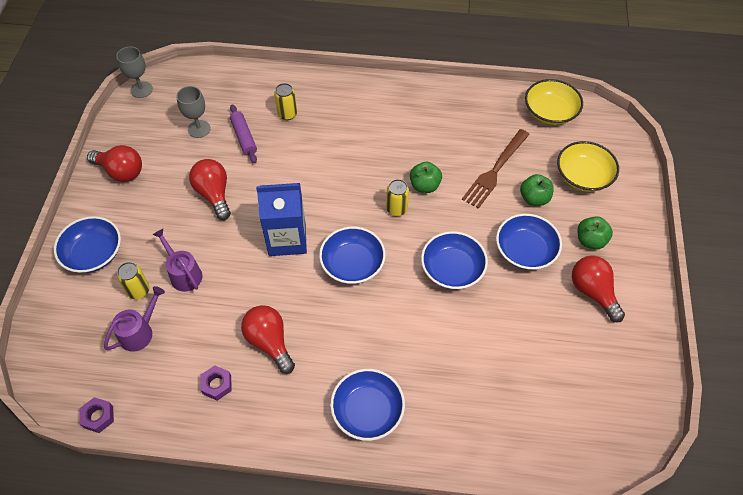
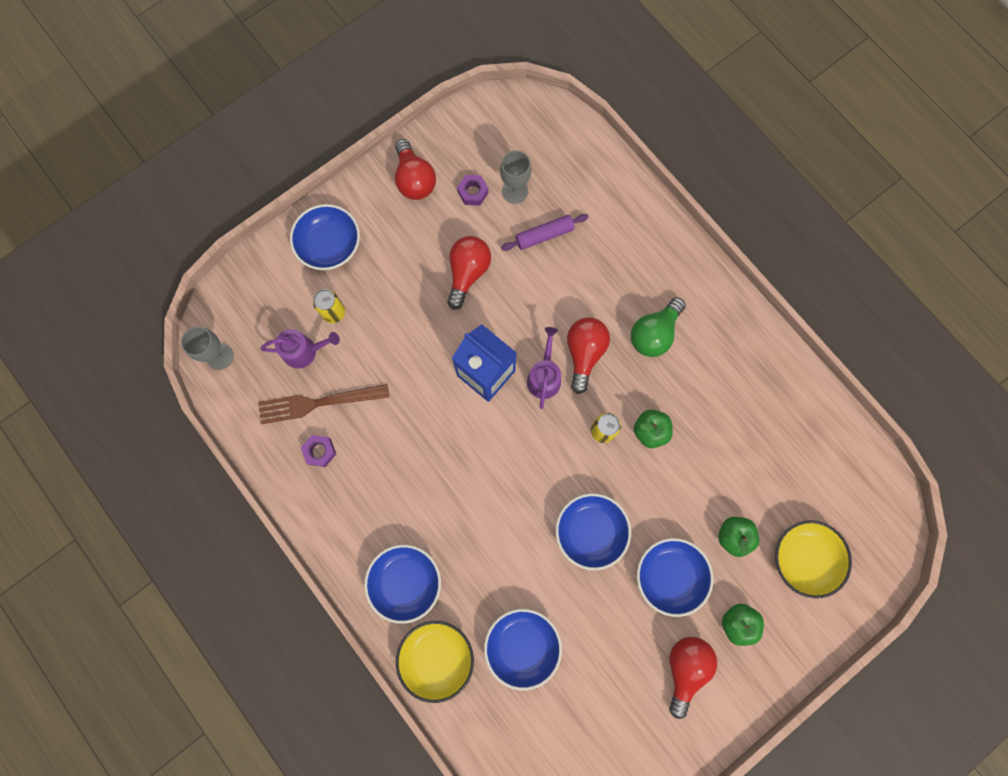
camera: 45 degrees right, 20 degrees up
purple nut [80,397,114,433] -> purple nut moved to [457,175,489,205]
grey goblet [116,46,153,98] -> grey goblet moved to [181,326,234,370]
purple watering can [153,229,202,292] -> purple watering can moved to [527,327,561,409]
purple rolling pin [230,104,257,163] -> purple rolling pin turned 45 degrees clockwise [501,214,589,251]
red light bulb [241,305,295,374] -> red light bulb moved to [567,317,610,394]
yellow can [274,83,297,120] -> none
blue bowl [319,227,386,284] -> blue bowl moved to [484,609,562,690]
brown fork [462,129,530,209] -> brown fork moved to [258,384,389,424]
yellow bowl [525,79,583,125] -> yellow bowl moved to [396,621,474,703]
none -> green light bulb [631,297,686,357]

